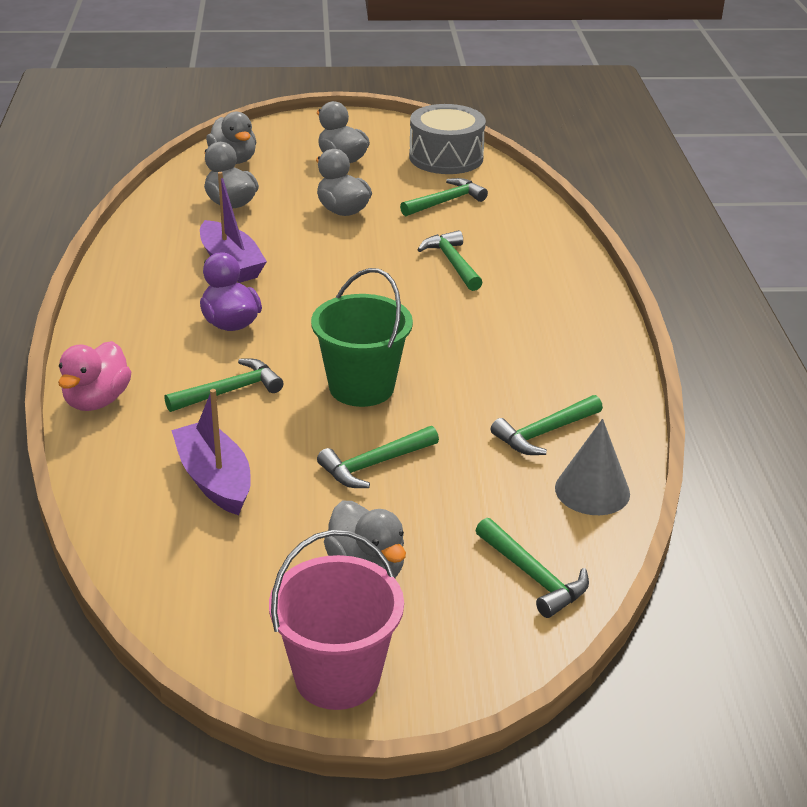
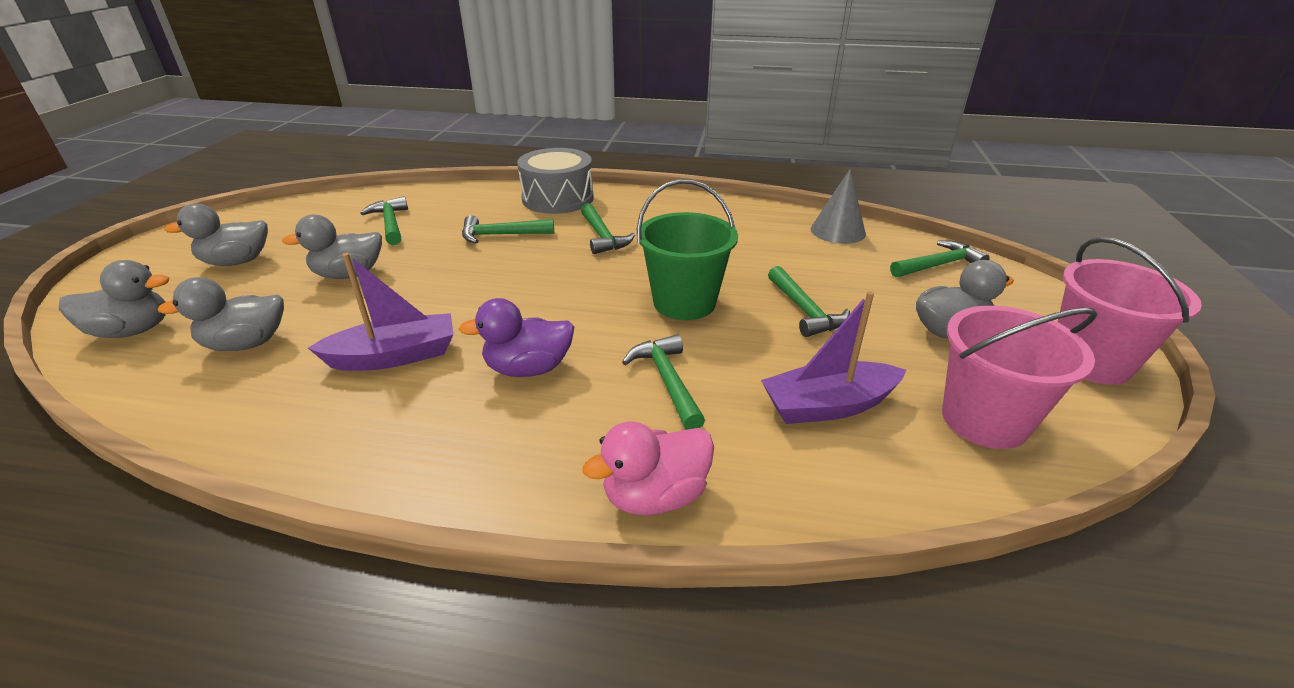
camera: 75 degrees left, 0 degrees up
pink duck [58,341,131,411] -> pink duck turned 120 degrees clockwise [582,421,714,516]
grey drum [409,104,486,174] -> grey drum moved to [517,148,594,214]
green hammer [491,395,603,455] -> green hammer moved to [581,203,635,254]
none -> pink bucket [942,306,1098,449]

